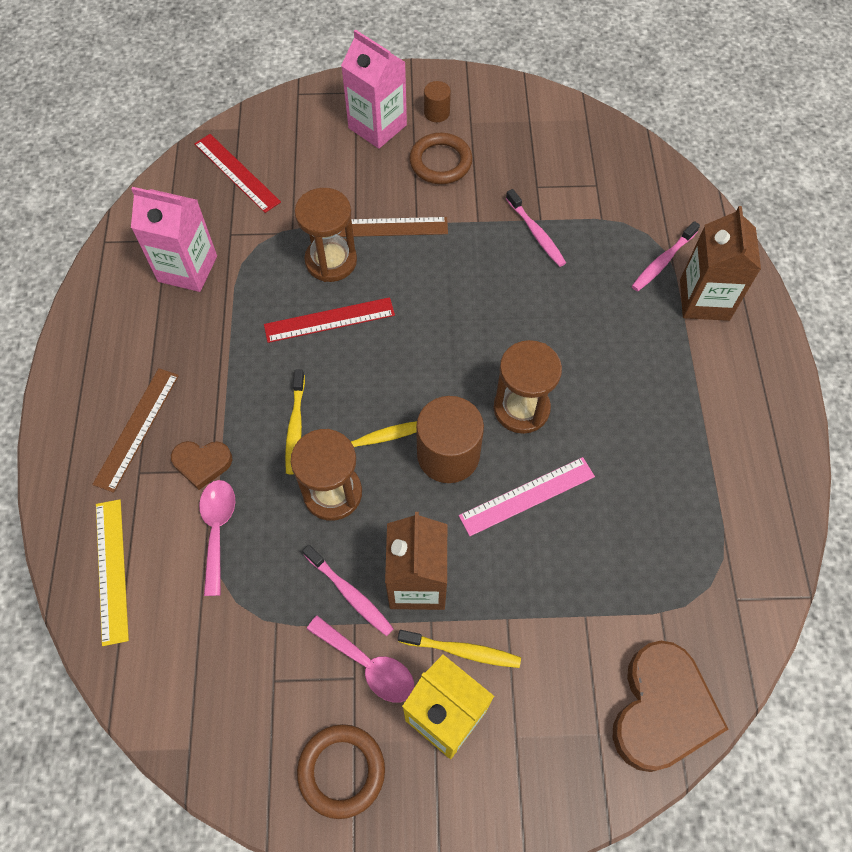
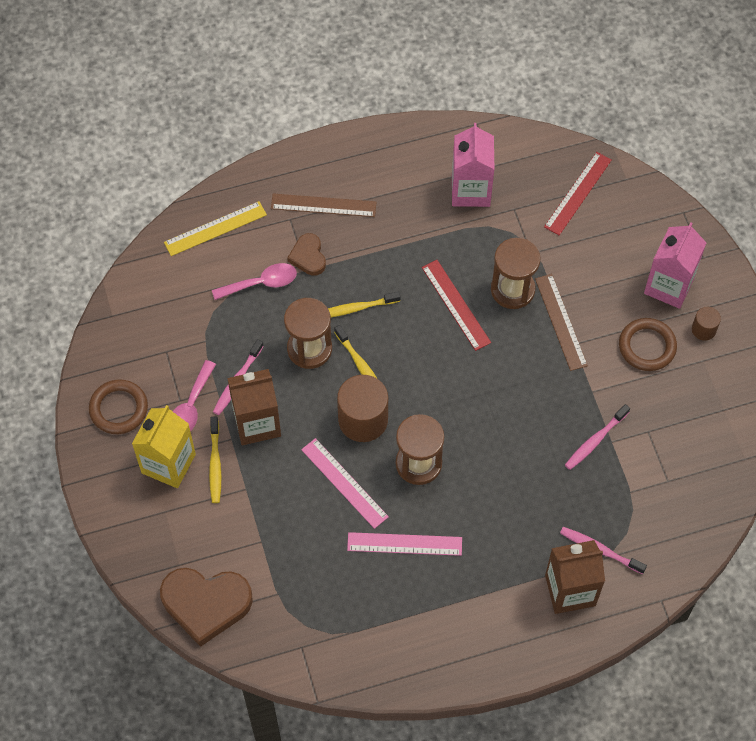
camera: 75 degrees right, 0 degrees up
none -> pink ruler [347,532,462,556]

